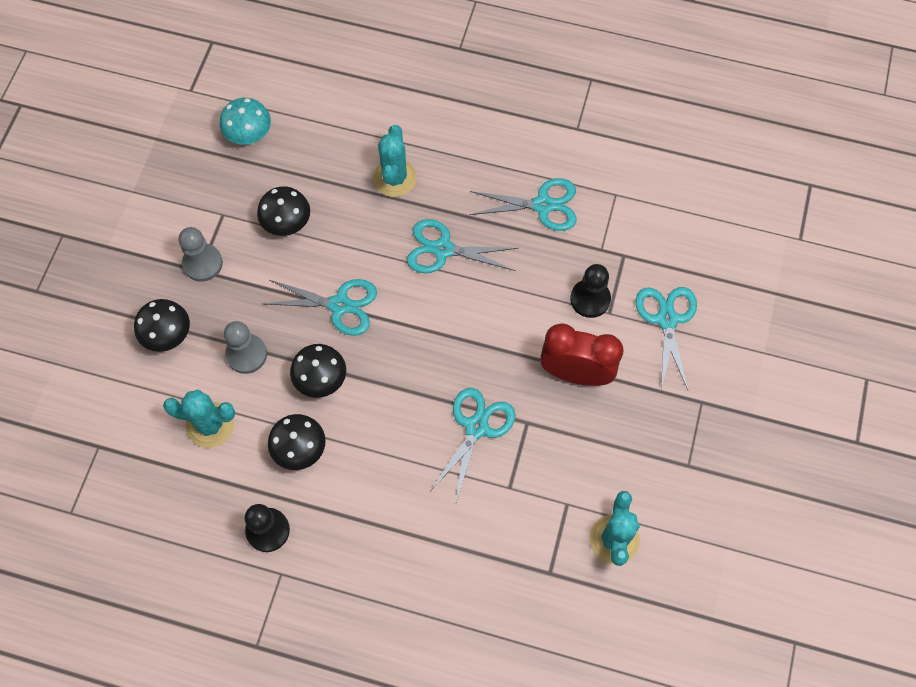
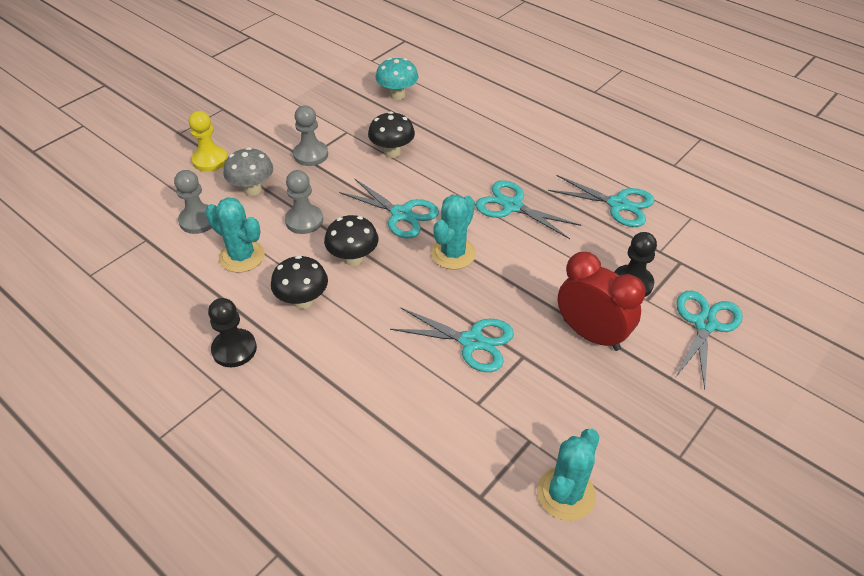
camera: 25 degrees right, 20 degrees down
black mushroom [134,299,190,352] -> grey mushroom [223,147,273,196]
turquoise cactus [373,125,417,197] -> turquoise cactus moved to [431,195,476,270]
turquoise scissors [431,388,515,502] -> turquoise scissors turned 60 degrees clockwise [390,307,514,372]
none -> grey pawn [174,170,212,234]
none -> yellow pawn [189,111,228,172]

